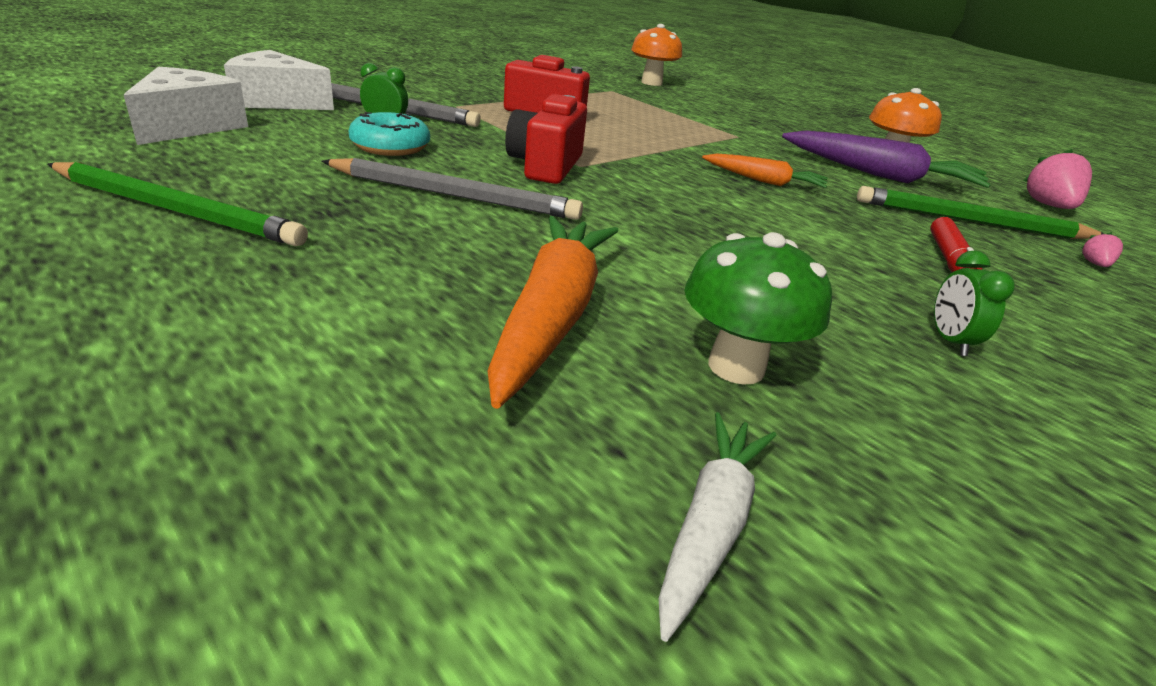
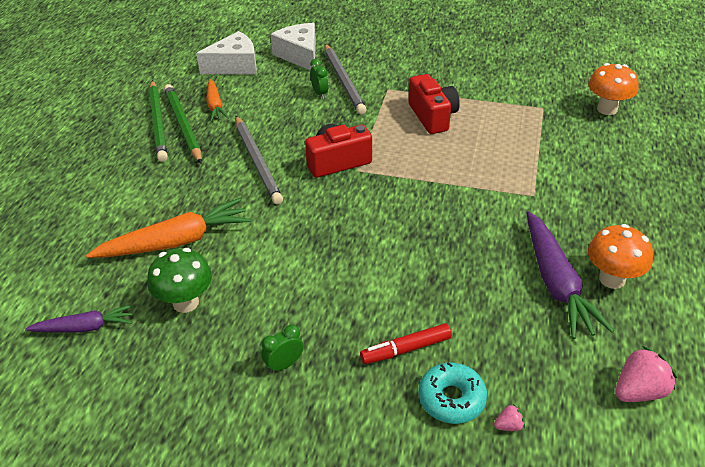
camera: 60 degrees right, 10 degrees up
turquoise donut [349,112,430,156] -> turquoise donut moved to [419,362,487,424]
white carrot [659,412,776,642] -> purple carrot [25,305,133,333]
orange carrot [702,154,828,188] -> orange carrot moved to [206,79,229,122]
green pencil [857,186,1104,239] -> green pencil moved to [164,84,202,164]

